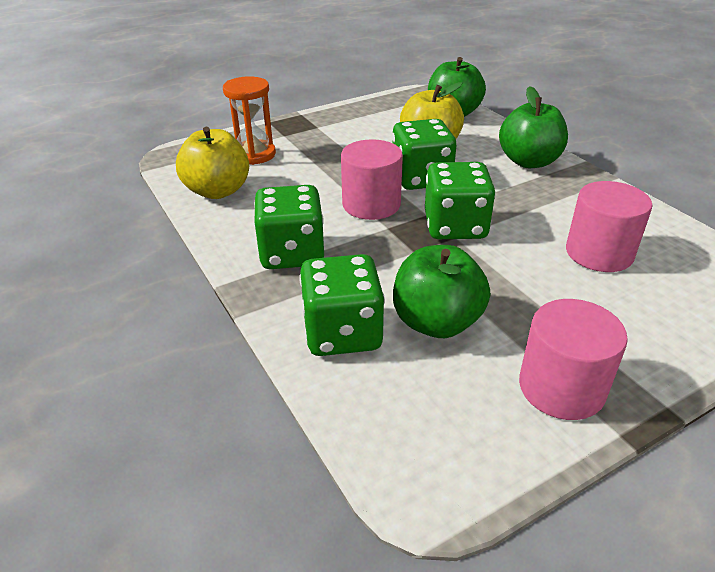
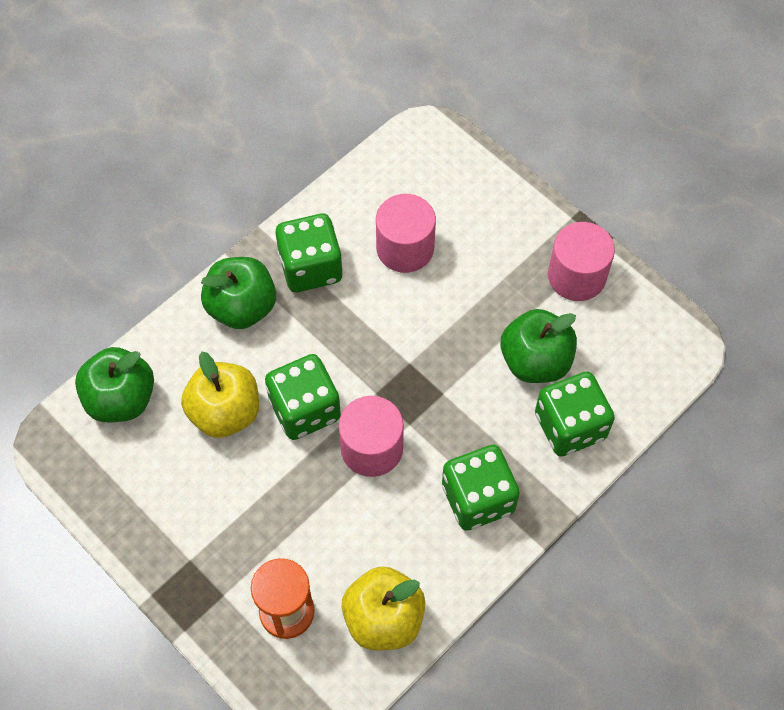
camera: 105 degrees left, 25 degrees up
green dice [425,162,495,239] -> green dice moved to [276,214,343,292]

